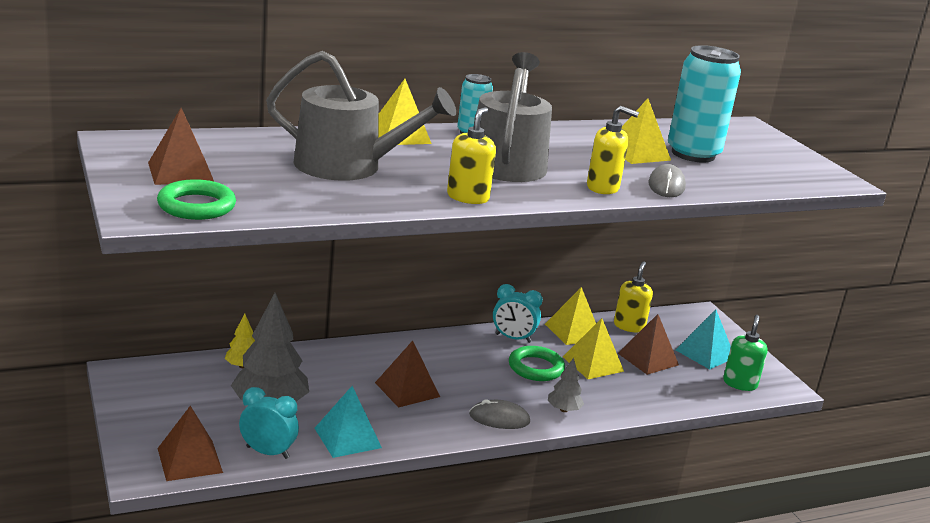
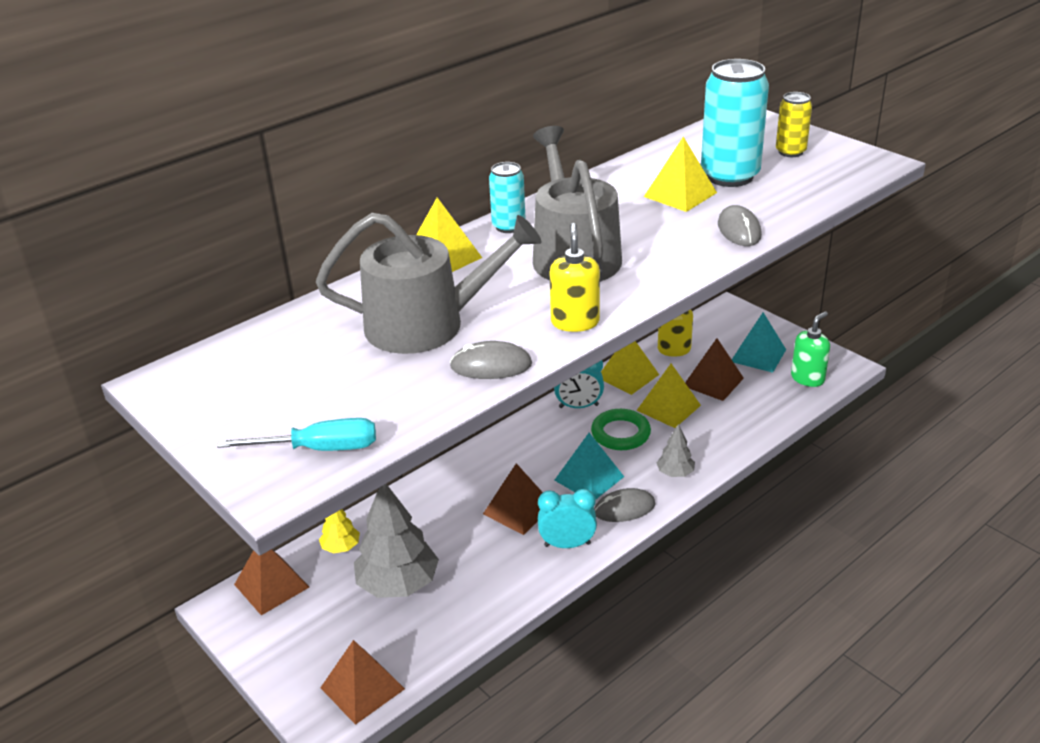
camera: 15 degrees left, 10 degrees up
brown pyramid [148,108,214,185] -> brown pyramid moved to [234,549,309,615]
green ring [157,179,236,220] -> turquoise screwdriver [217,418,376,451]
turquoise clock [239,387,299,459] -> turquoise clock moved to [538,489,597,548]
turquoise pyramid [314,386,382,458] -> turquoise pyramid moved to [554,433,624,499]
yellow soap dispenser [587,106,639,194] -> none
green soap dispenser [723,315,768,391] -> green soap dispenser turned 45 degrees clockwise [791,311,830,387]
none -> grey mouse [450,341,532,379]
none -> yellow can [776,92,812,157]

